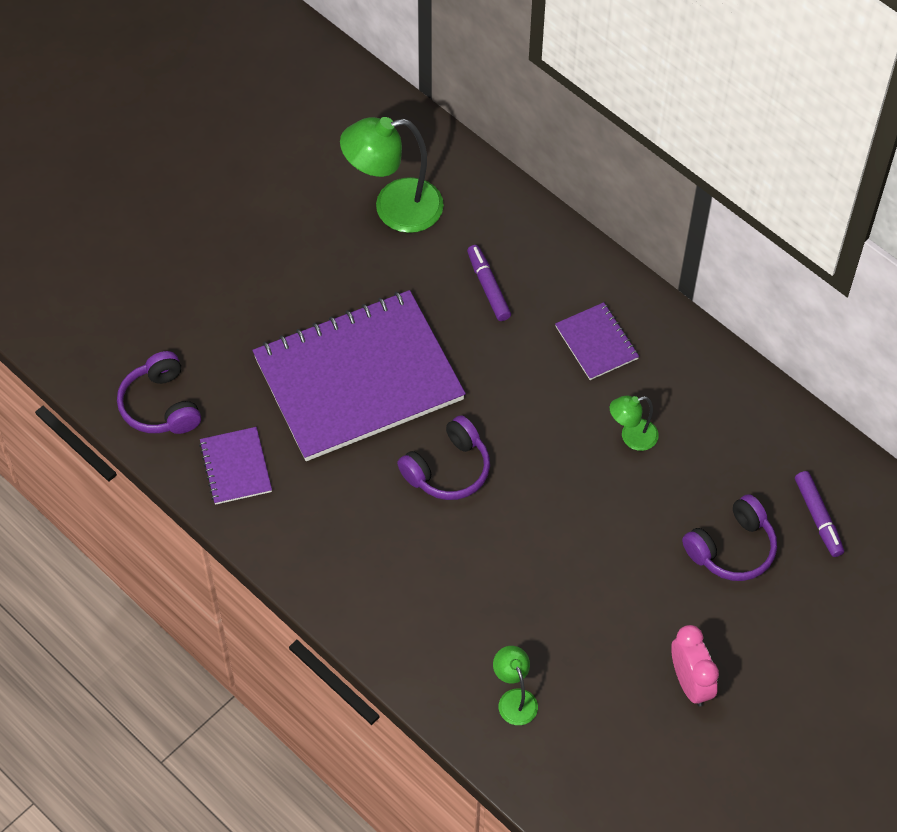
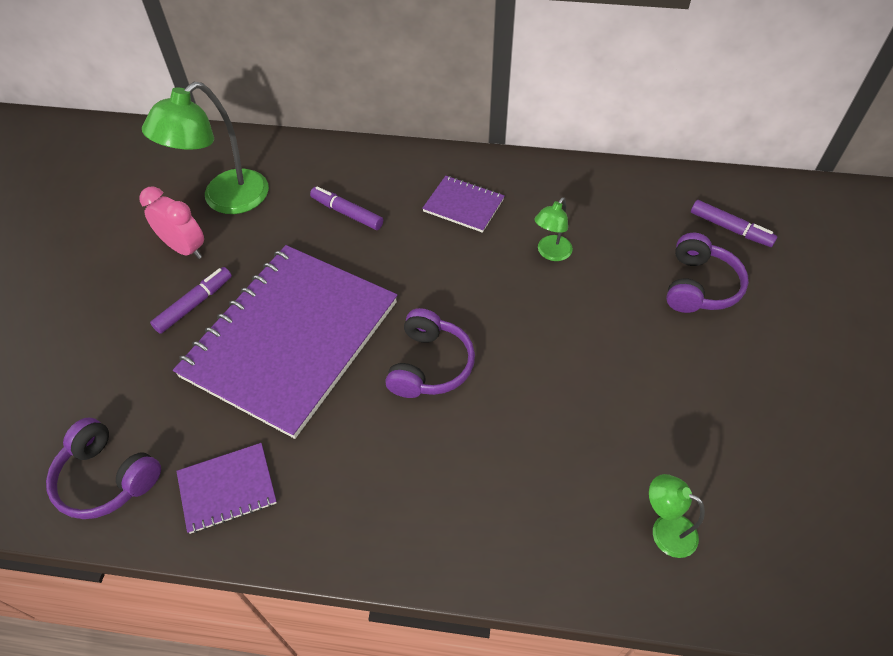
camera: 35 degrees left, 5 degrees down
purple notebook [199,427,272,505] -> purple notebook turned 60 degrees counterclockwise [177,443,277,534]
pink clock [671,625,719,706] -> pink clock moved to [139,187,204,259]
none -> purple marker [150,267,232,334]

